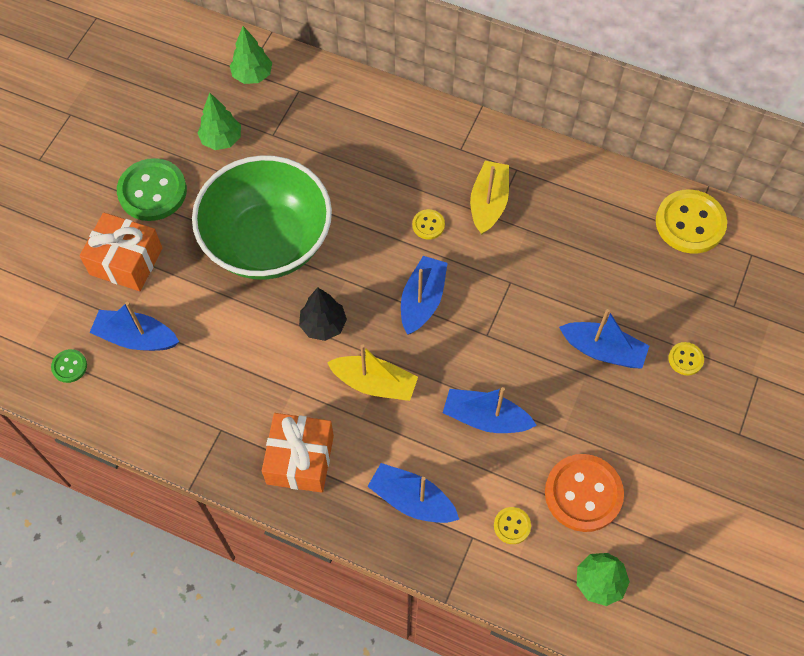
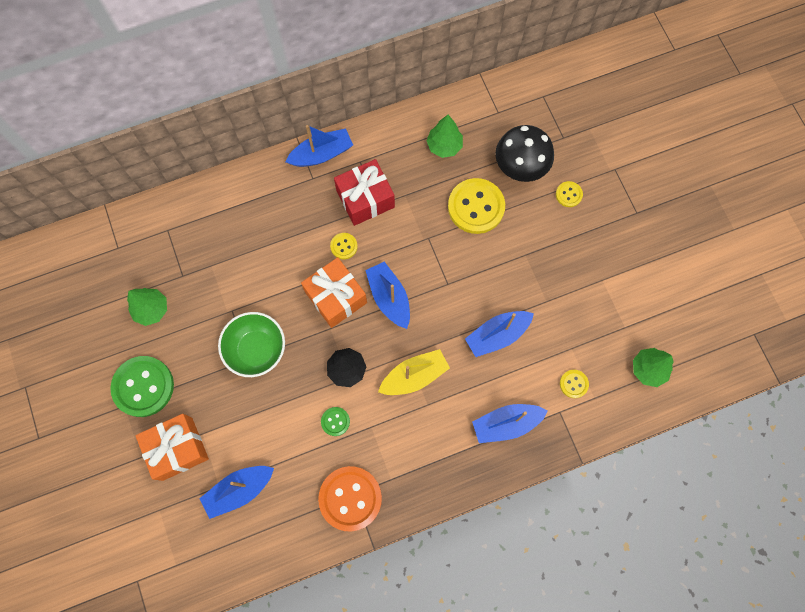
camera: 45 degrees left, 10 degrees up
green button [51,349,87,383] -> green button moved to [321,407,350,436]
green bowl [192,155,332,280] -> green bowl [218,312,285,377], size x0.57
green tree [230,26,272,84] -> green tree moved to [427,115,463,158]
orange gift [262,413,334,493] -> orange gift moved to [301,257,367,328]
yellow boat [470,161,509,235] -> red gift [334,159,395,226]
orange button [545,454,624,532] -> orange button moved to [318,466,382,531]
blue boat [559,309,649,369] -> blue boat moved to [285,125,353,167]
yellow button [656,189,727,254] -> yellow button moved to [448,178,505,234]
none -> black mushroom [495,125,554,182]

